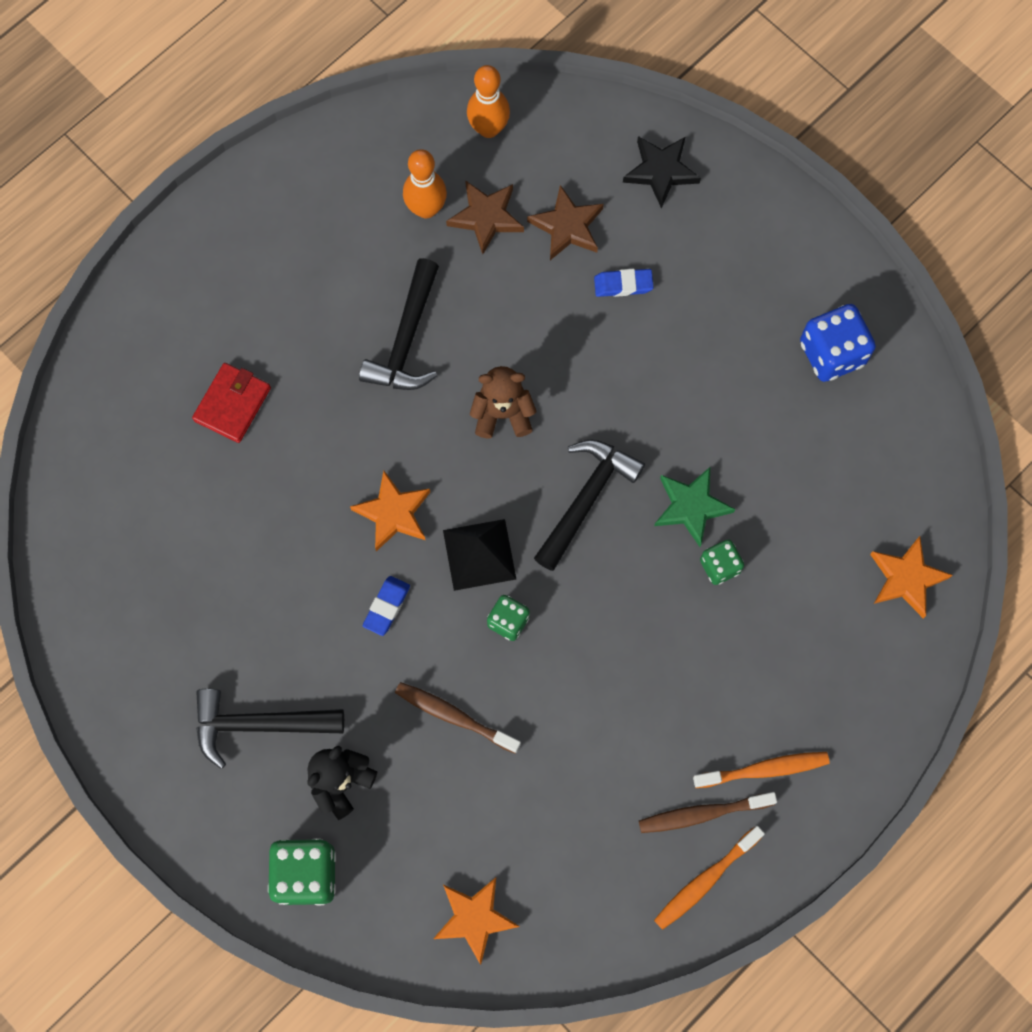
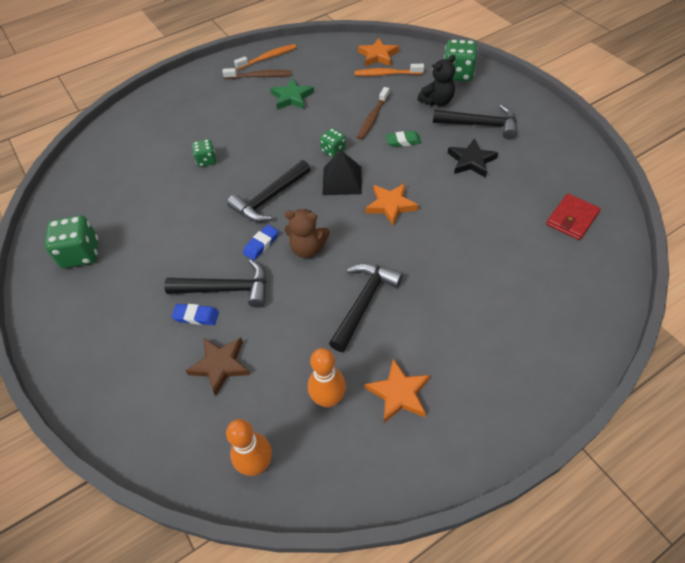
camera: 165 degrees left, 20 degrees down
red wallet [192,363,271,443] -> red wallet moved to [546,194,601,240]
blue eraser [363,576,410,636] -> blue eraser moved to [243,225,279,260]
brown toothbrush [395,682,521,754] -> brown toothbrush turned 75 degrees clockwise [357,87,389,140]
brown star [446,180,524,254] -> none
black star [623,136,701,208] -> black star moved to [448,138,498,178]
green star [654,467,735,547] -> green star moved to [270,78,314,110]
orange toothbrush [693,752,830,788] -> orange toothbrush moved to [355,64,424,76]
blue dice [800,304,876,382] -> green dice [45,215,98,268]
orange star [870,536,953,618] -> orange star moved to [365,359,430,423]
none -> black hammer [164,259,267,308]
none -> green eraser [385,131,422,147]

